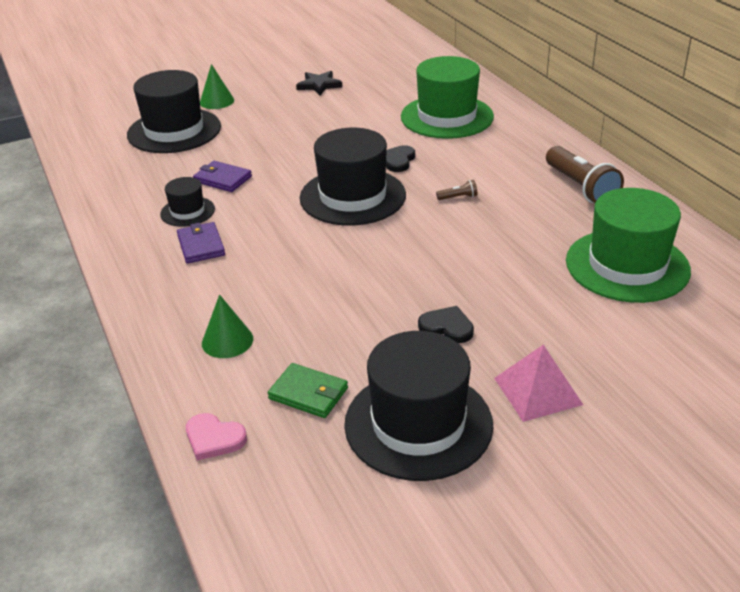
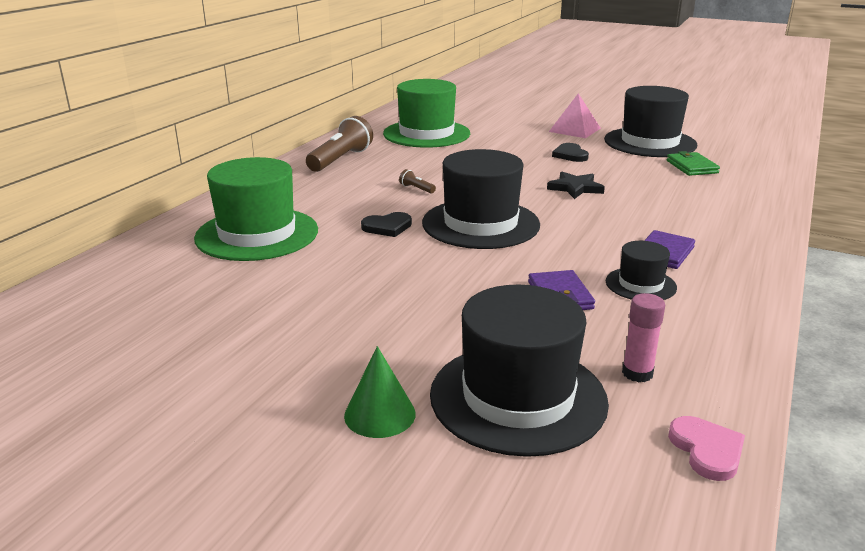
camera: 130 degrees left, 10 degrees down
pink heart [186,413,247,461] -> pink heart moved to [668,416,745,481]
green cone [202,295,253,358] -> none
black star [296,71,342,95] -> black star moved to [547,172,605,199]
none -> pink glue stick [622,293,665,382]

